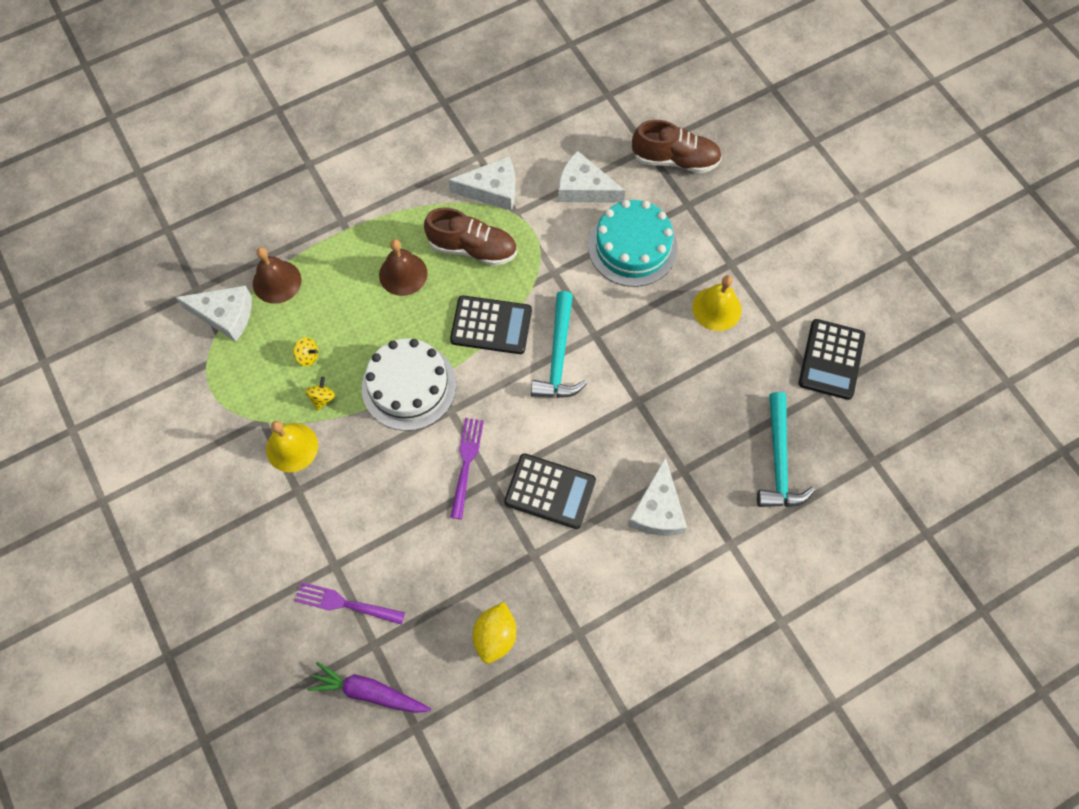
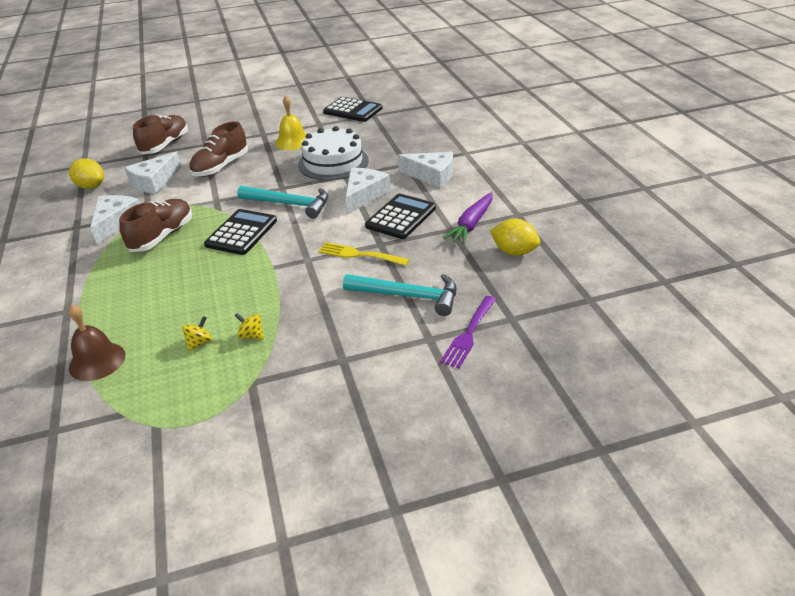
camera: 75 degrees left, 30 degrees down
white cheese [175,286,252,342] -> white cheese moved to [346,168,391,214]
yellow bell [266,421,318,472] -> none
purple carrot [307,662,431,713] -> purple carrot moved to [443,192,493,244]
white cake [362,338,456,431] -> white cake moved to [298,126,369,180]
brown bell [379,239,427,296] -> none
purple fork [450,418,484,519] -> yellow fork [318,242,410,266]
turquoise cake [588,200,678,287] -> brown shoe [189,121,248,177]
turquoise hammer [757,392,815,507] -> turquoise hammer moved to [343,274,456,316]
none -> yellow lemon [69,159,104,189]

